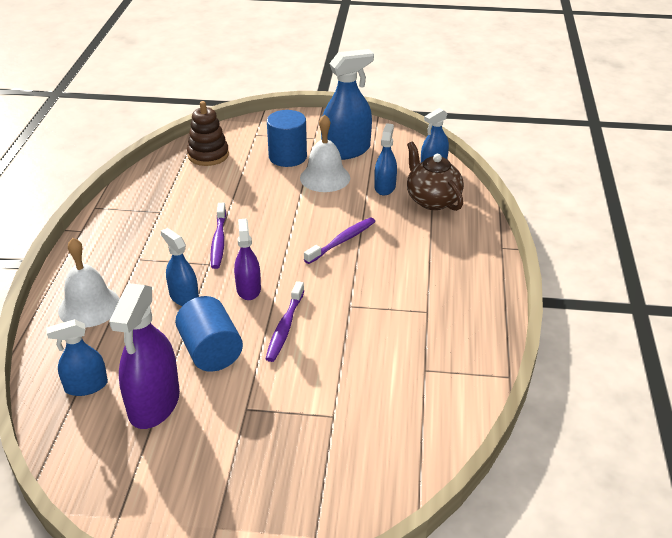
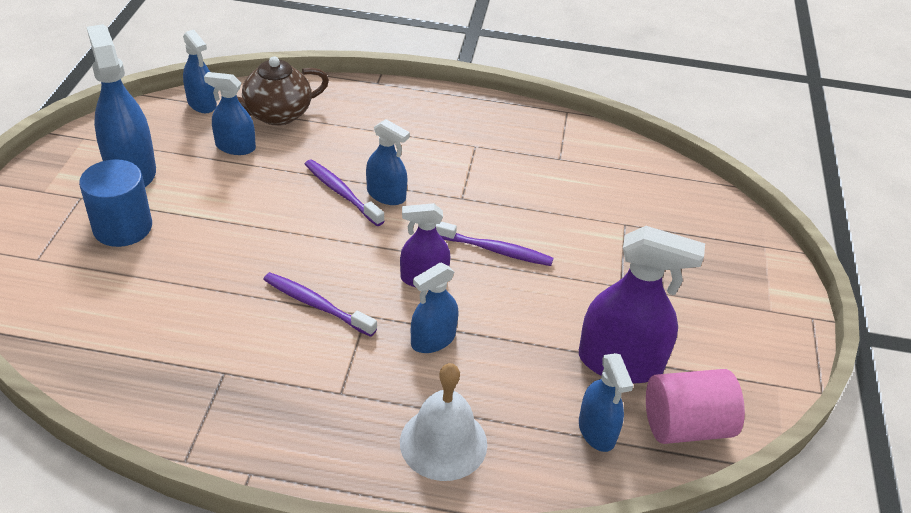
camera: 90 degrees left, 5 degrees up
blue cylinder [175,296,243,372] -> none
brown stacking toy [187,101,229,166] -> none
purple toothbrush [210,203,226,269] -> purple toothbrush turned 150 degrees counterclockwise [263,272,377,337]
white bell [300,114,350,192] -> none
none -> blue spray bottle [366,119,410,205]
none -> pink cylinder [646,369,745,444]

